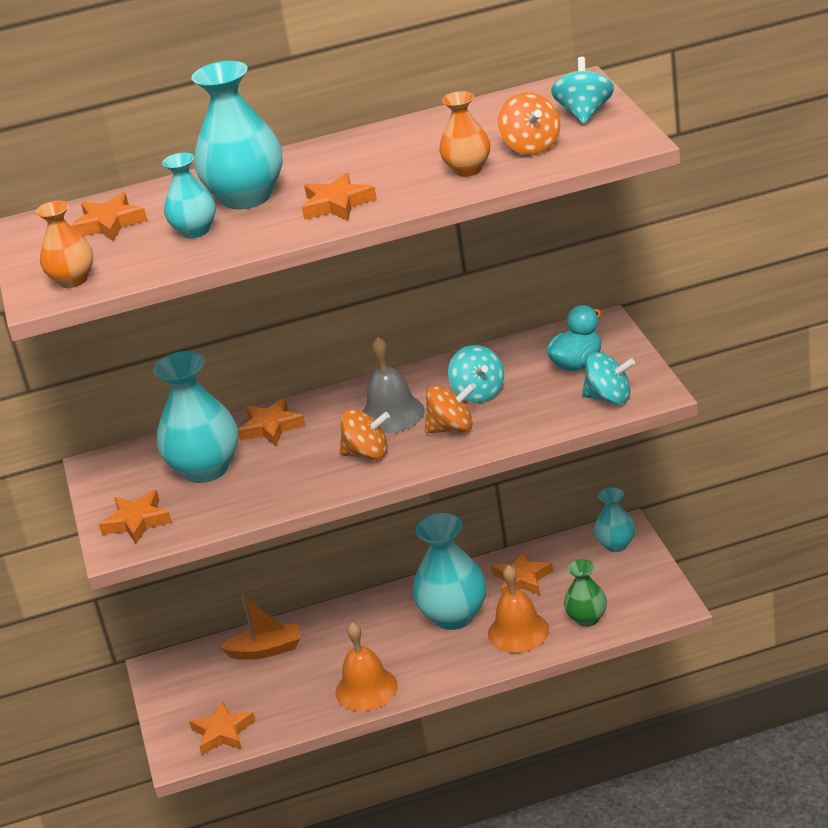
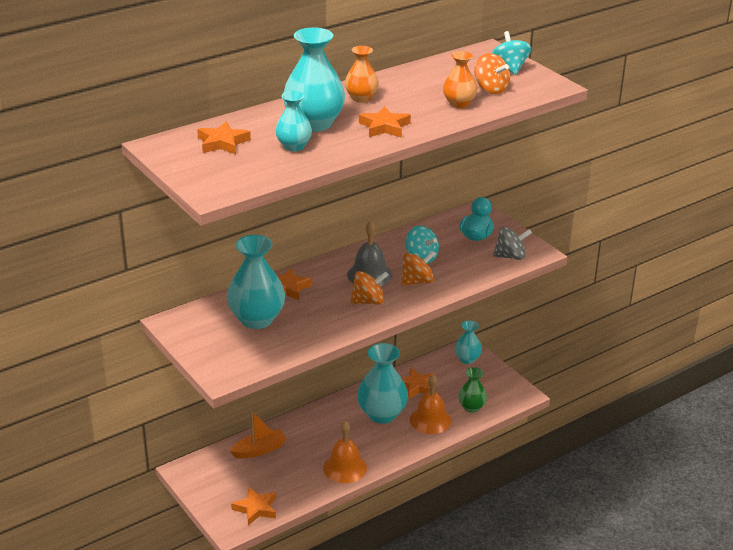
camera: 25 degrees left, 0 degrees up
orange vase [36,201,93,288] -> orange vase moved to [345,46,379,103]
orange star [99,490,172,544] -> none
turquoise spinning top [582,352,635,405] -> grey spinning top [493,227,532,260]

